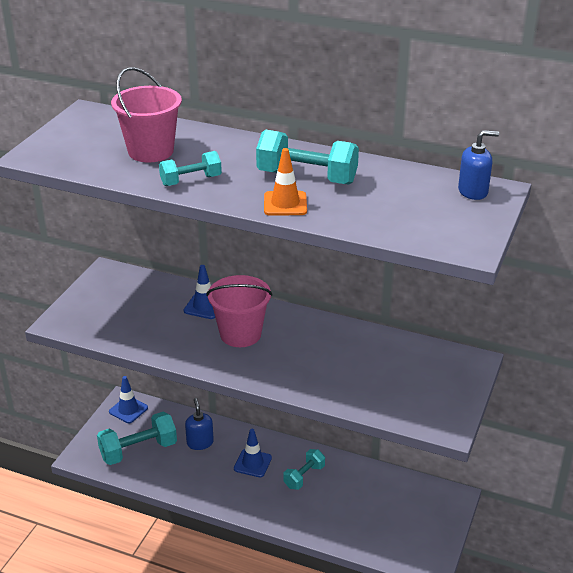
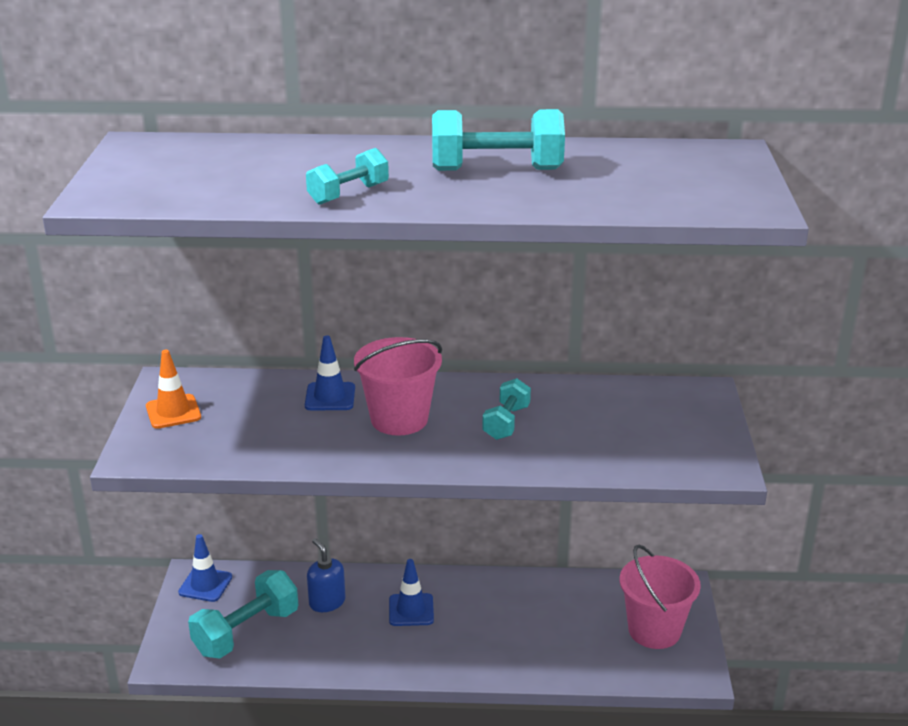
camera: 20 degrees left, 5 degrees down
pink bucket [111,67,182,162] -> pink bucket moved to [620,545,701,649]
orange traffic cone [264,148,307,216] -> orange traffic cone moved to [146,350,201,429]
turquoise dumbbell [283,449,325,490] -> turquoise dumbbell moved to [482,378,531,440]
blue soap dispenser [458,130,499,200] -> none

